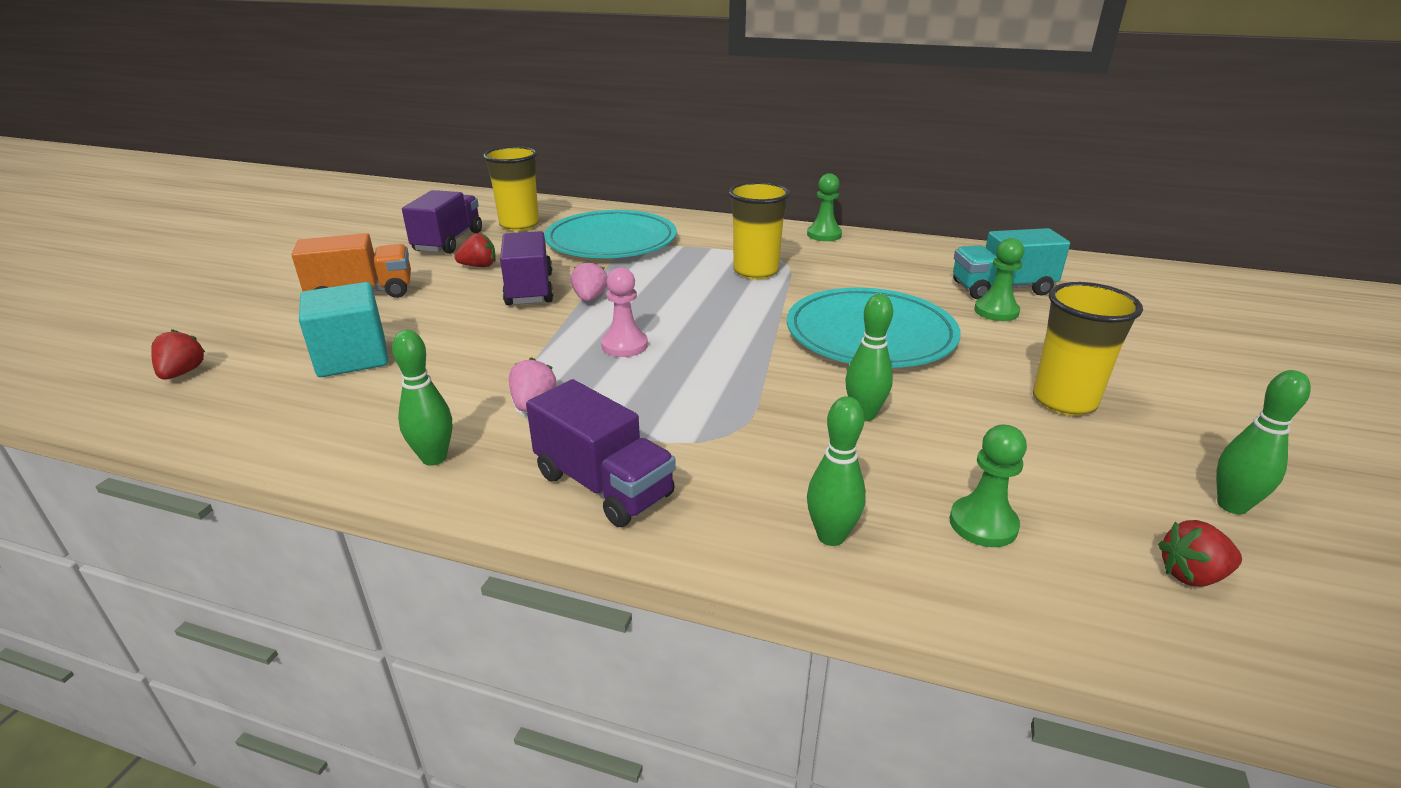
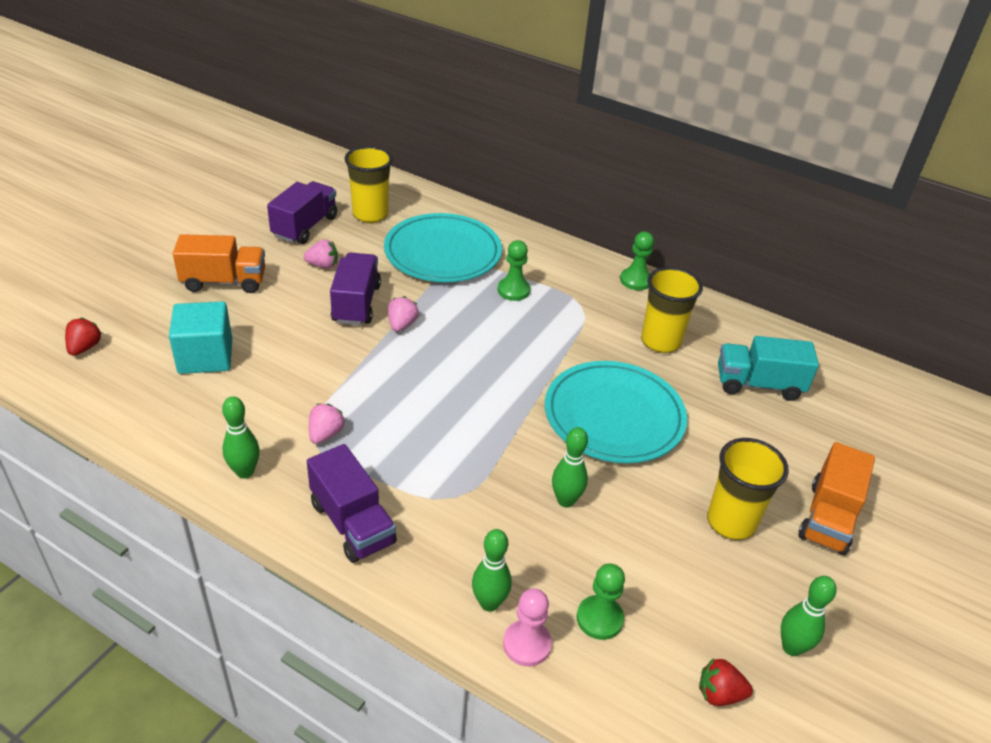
camera: 10 degrees right, 10 degrees up
red strawberry [455,233,496,267] -> pink strawberry [303,239,338,269]
pink pawn [601,267,648,357] -> pink pawn moved to [503,588,552,666]
yellow cup [728,182,790,279] -> yellow cup moved to [641,267,703,353]
green pawn [974,238,1024,321] -> green pawn moved to [498,240,530,301]
none -> orange truck [798,442,875,555]

